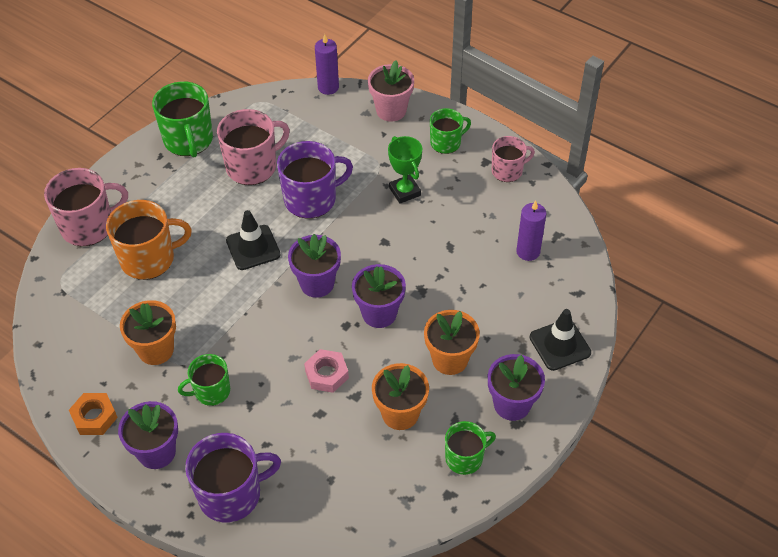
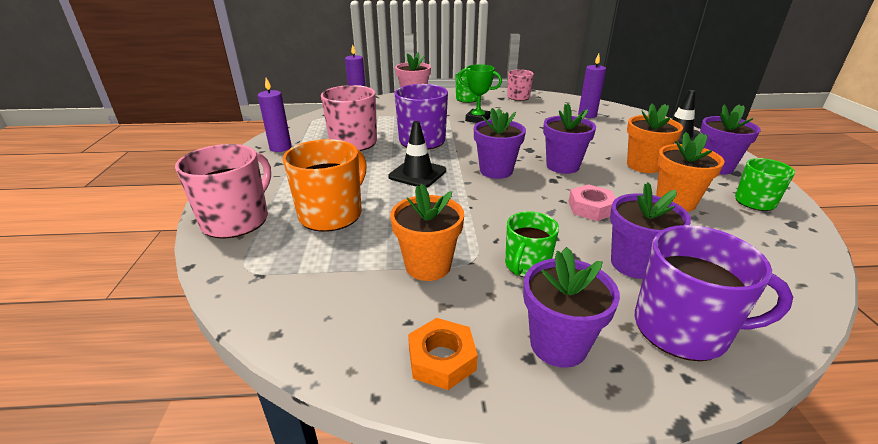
camera: 40 degrees left, 20 degrees down
green mug [152,82,213,157] -> purple candle [258,78,292,152]
purple mug [185,433,281,523] -> purple mug turned 75 degrees clockwise [635,225,793,361]
none -> purple flower pot [610,182,691,279]

